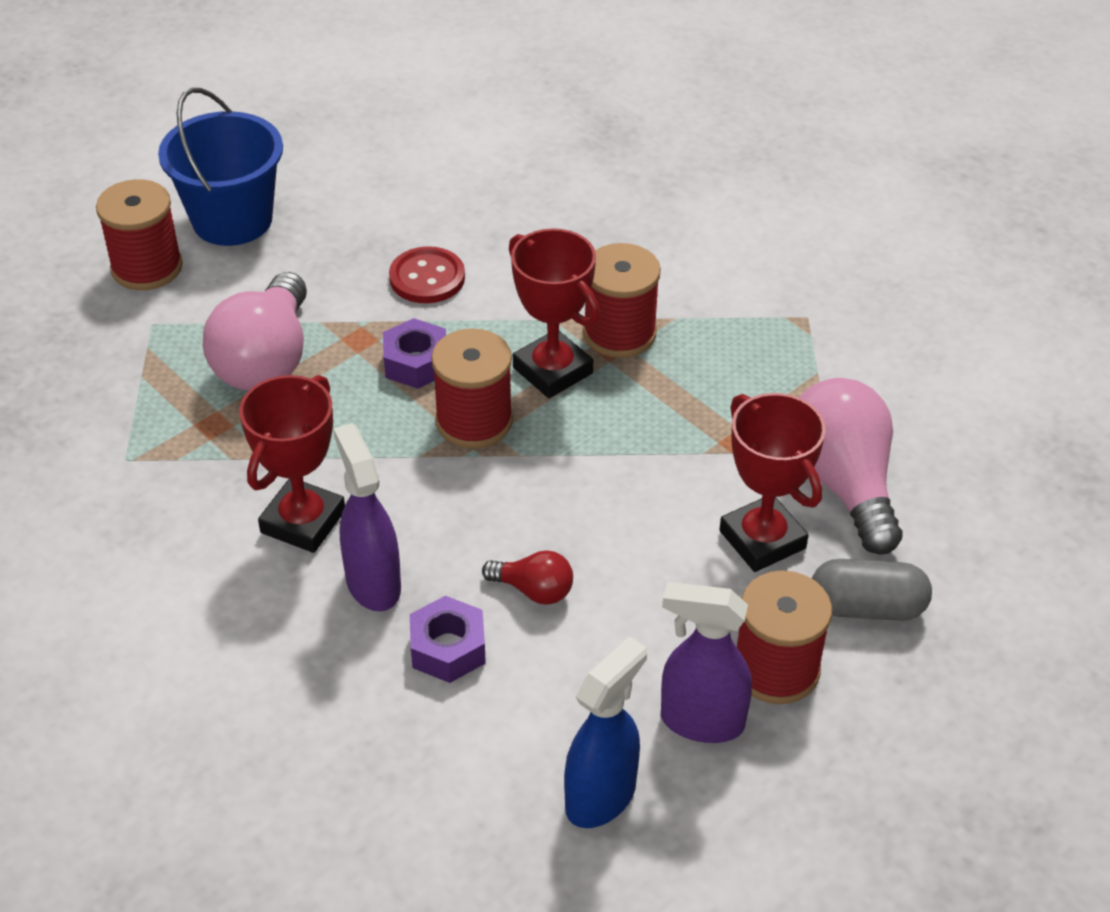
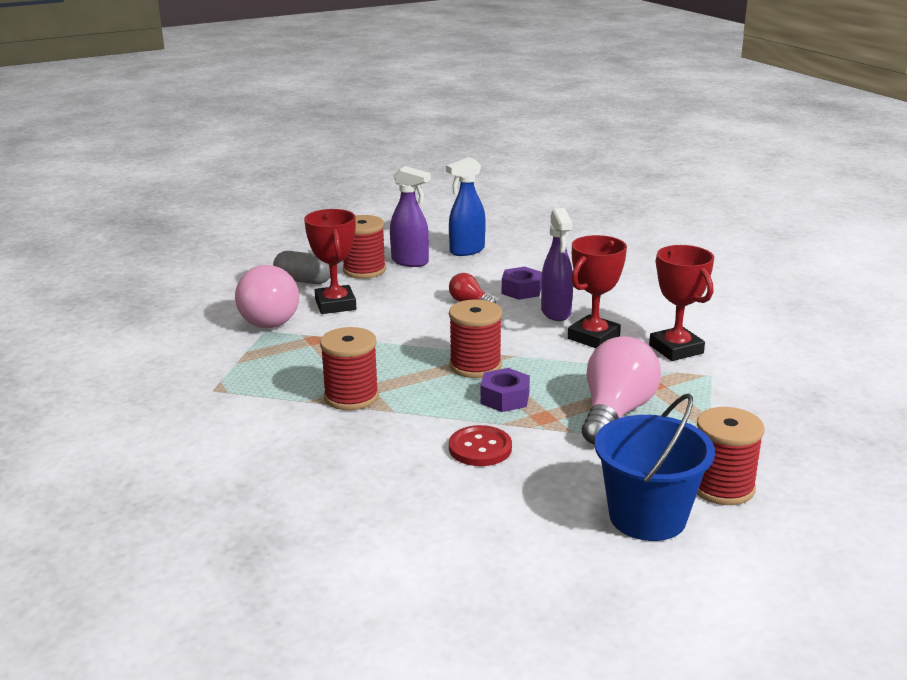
camera: 165 degrees left, 20 degrees down
red trophy [509,228,600,398] -> red trophy moved to [649,245,714,361]

